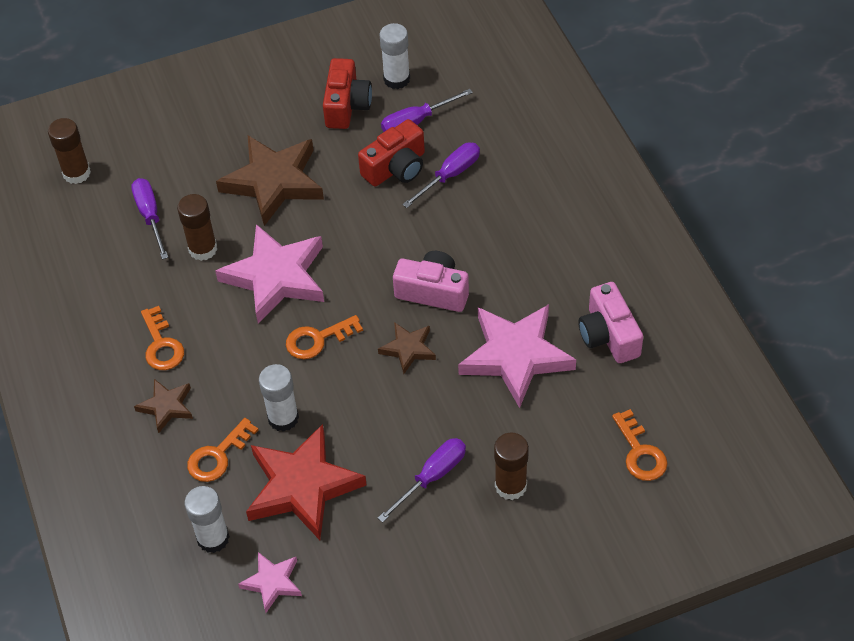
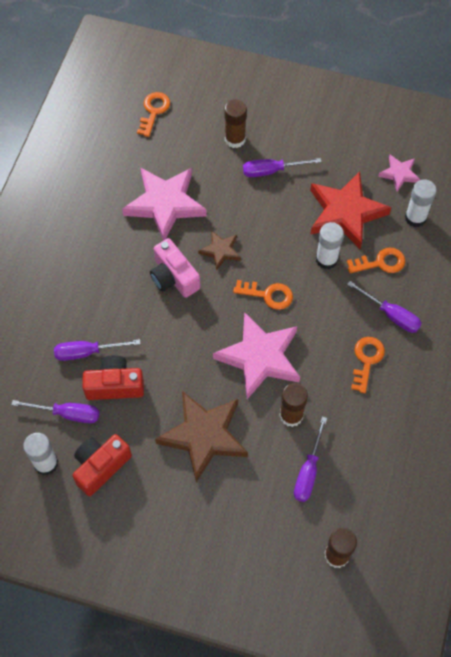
camera: 145 degrees left, 10 degrees up
brown star [134,379,193,433] -> purple screwdriver [347,281,422,333]
pink camera [579,282,643,363] -> none

